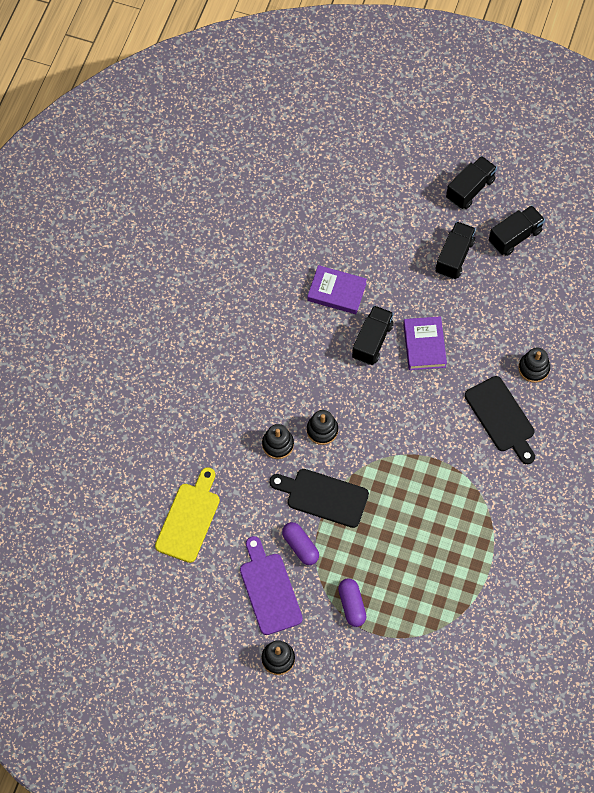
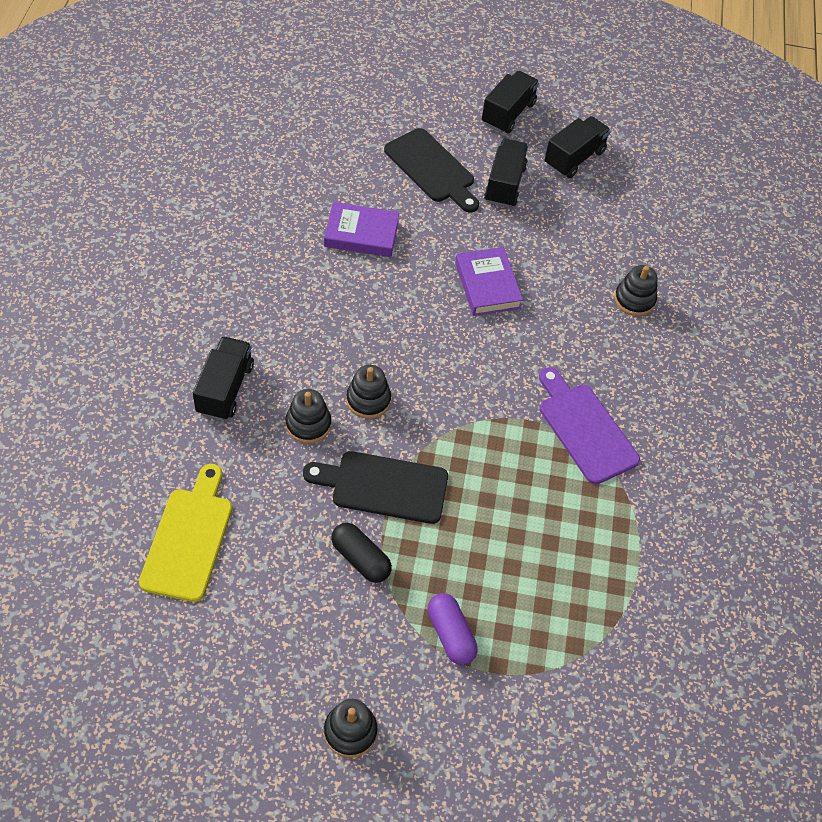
camera: 15 degrees left, 10 degrees down
purple cutting board [240,536,303,635] -> purple cutting board moved to [539,367,640,485]
purple capsule [282,522,319,565] -> black capsule [331,523,392,583]
black truck [352,306,394,365] -> black truck moved to [193,336,254,420]
black cutting board [465,376,535,464] -> black cutting board moved to [384,128,479,213]

